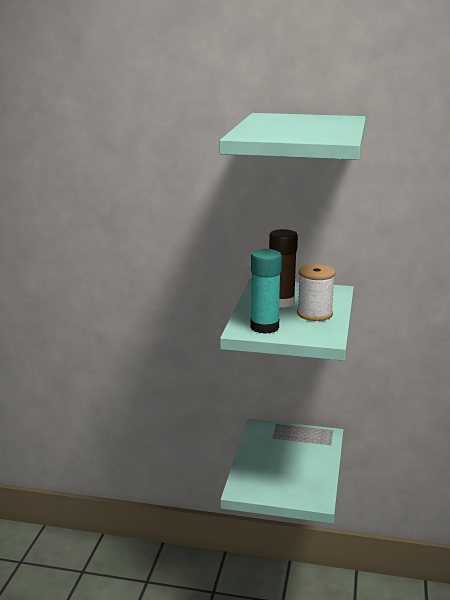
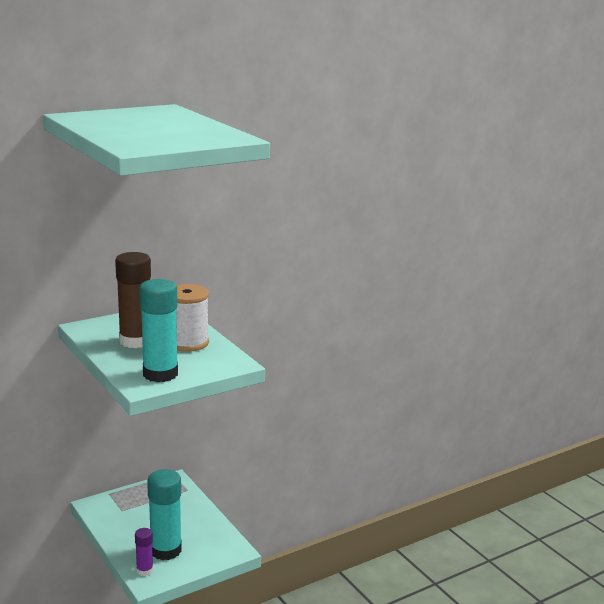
camera: 45 degrees left, 0 degrees up
none -> purple glue stick [135,528,153,576]
none -> turquoise glue stick [147,469,182,560]

